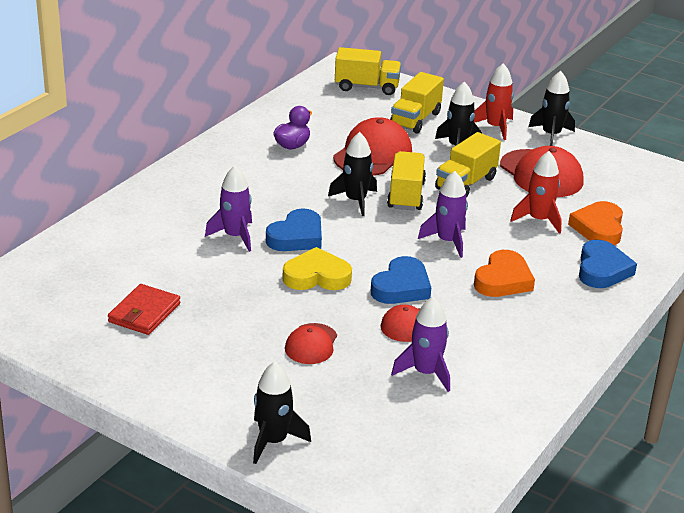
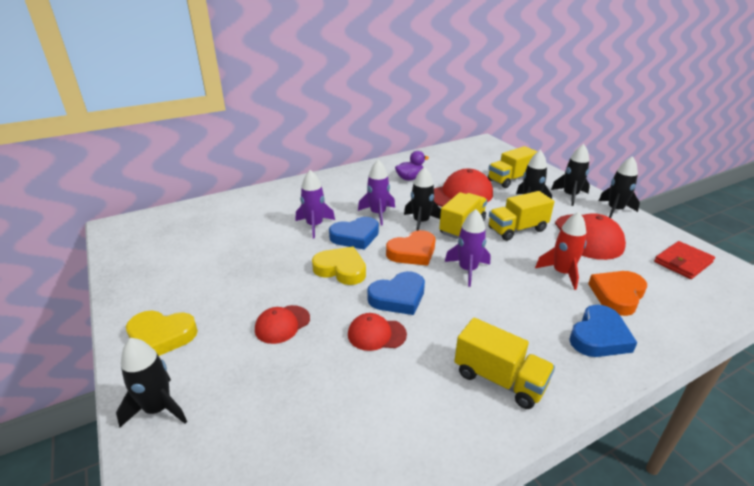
camera: 30 degrees right, 0 degrees up
red wallet [108,284,180,335] -> red wallet moved to [654,241,715,279]
yellow truck [335,47,401,95] -> yellow truck moved to [455,318,555,409]
purple rocket [391,296,450,392] -> purple rocket moved to [358,160,395,226]
red rocket [474,63,514,140] -> black rocket [551,144,590,206]
orange heart [474,250,535,297] -> orange heart moved to [386,230,435,266]
none -> yellow heart [126,311,198,356]

